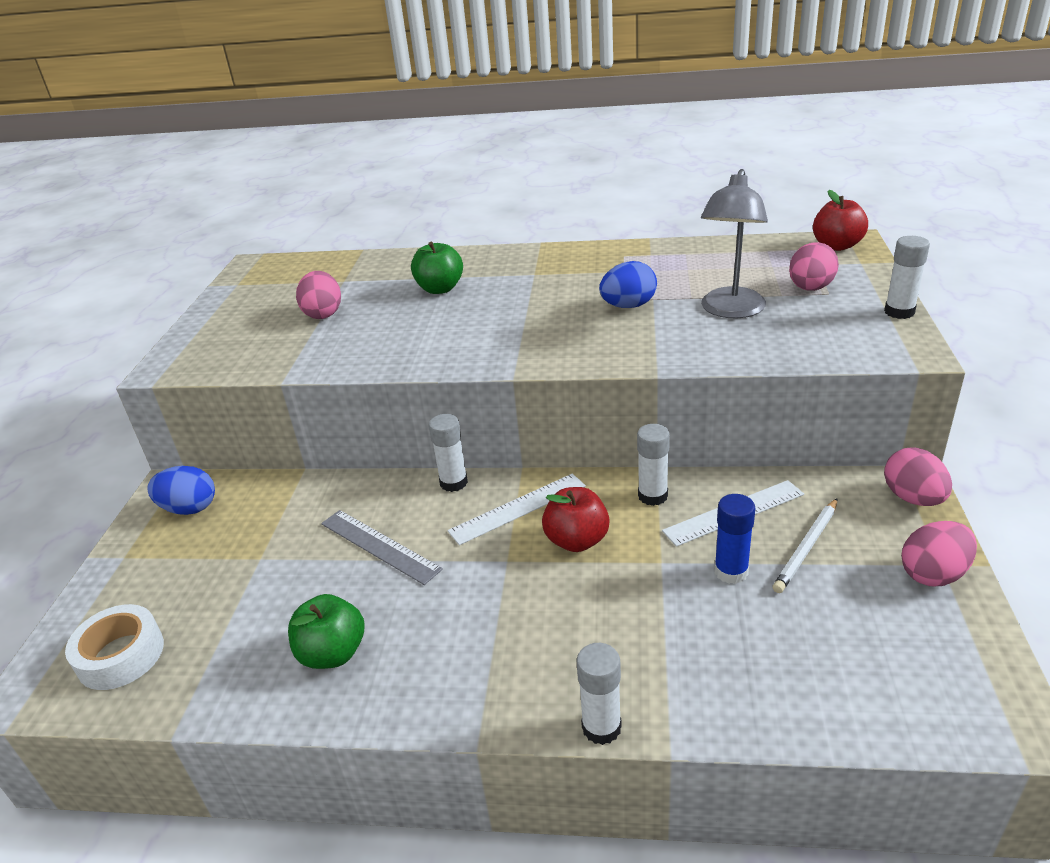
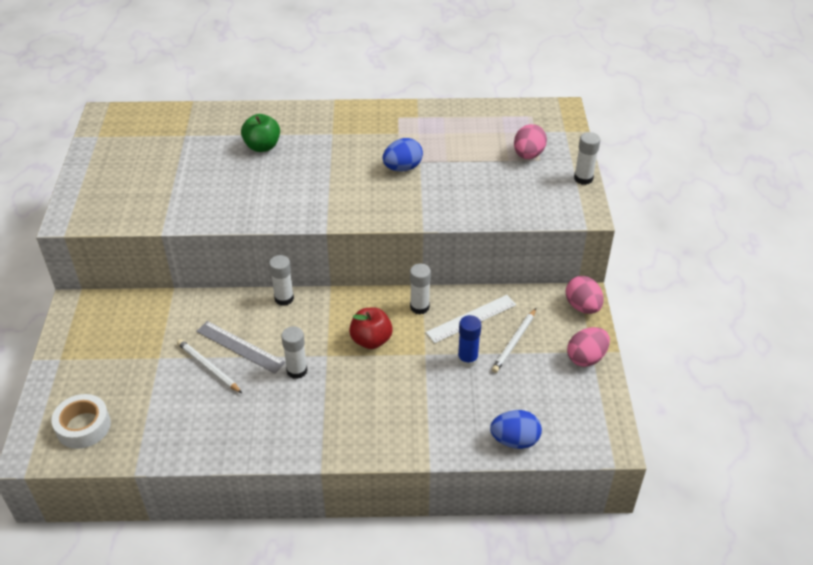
camera: 10 degrees left, 10 degrees up
blue egg [147,466,215,515] -> blue egg moved to [490,410,542,449]
green apple [288,594,364,669] -> none
pink egg [296,271,341,319] -> none
white ruler [448,474,586,545] -> none
white glue stick [577,643,622,745] -> white glue stick moved to [281,326,307,379]
grey lamp [701,169,768,318] -> none
red apple [813,190,868,251] -> none
none -> white pencil [177,339,242,393]

